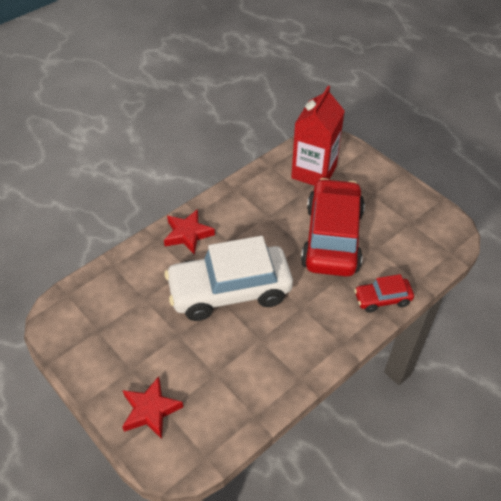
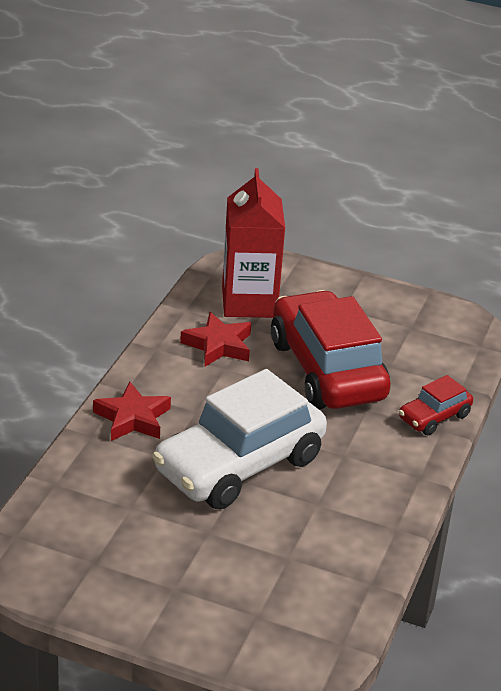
camera: 30 degrees left, 15 degrees down
red star [122,376,183,439] -> red star moved to [180,312,251,367]

